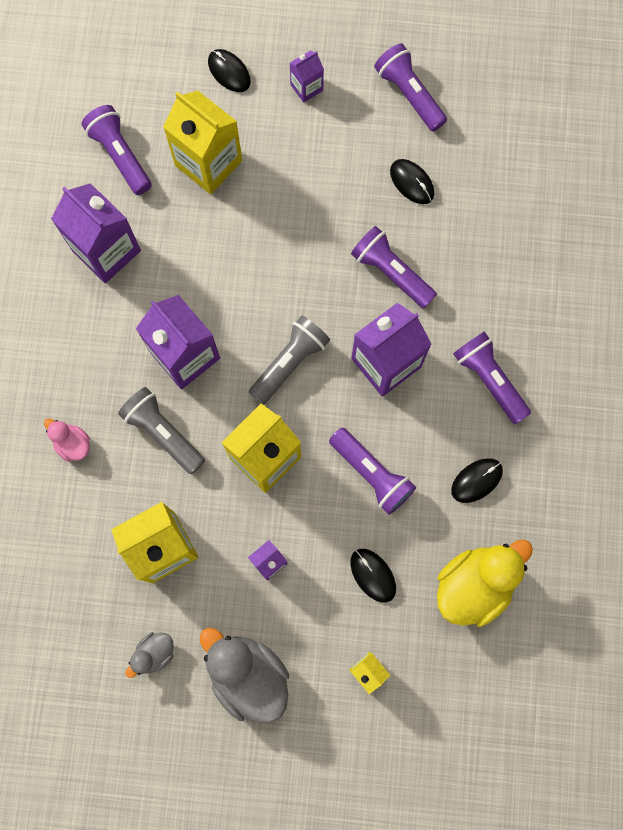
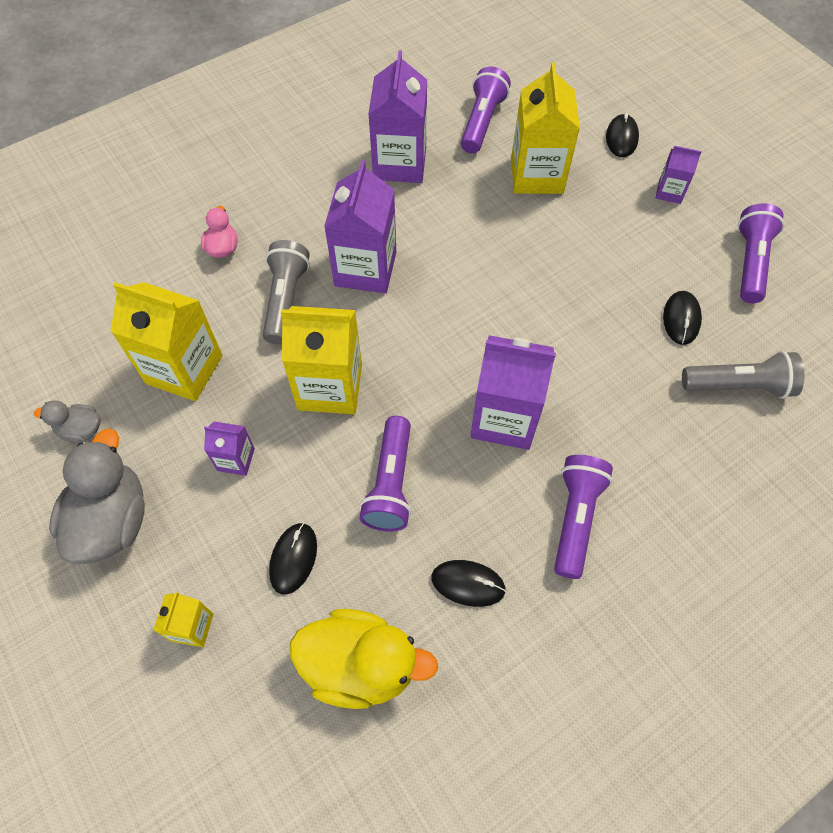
camera: 50 degrees right, 15 degrees down
grey flashlight [249,316,330,405] -> grey flashlight moved to [682,351,805,399]
purple flashlight [351,226,437,308] -> none

